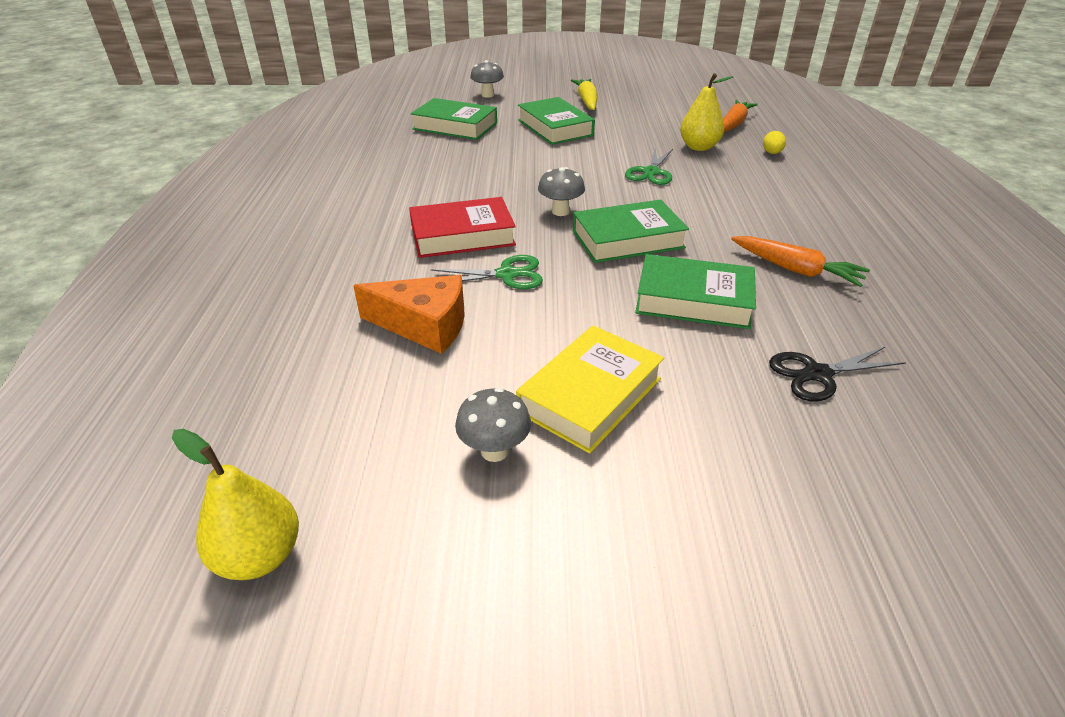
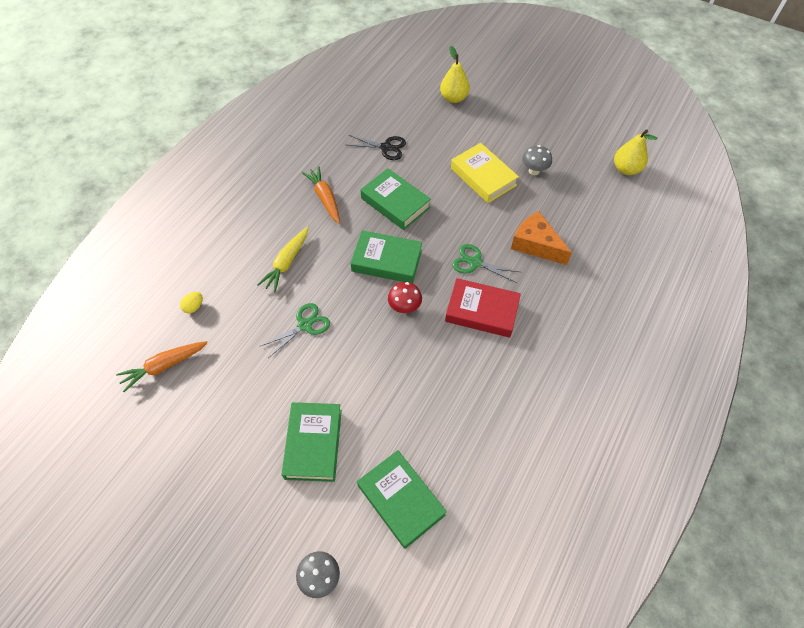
camera: 150 degrees left, 20 degrees up
yellow book [516,326,664,454] -> yellow book turned 75 degrees clockwise [451,143,519,203]
grey mushroom [538,167,585,216] -> red mushroom [388,282,422,313]
yellow carrot [571,79,597,110] -> yellow carrot moved to [257,227,308,292]
yellow pear [680,73,734,151] -> yellow pear moved to [440,46,470,103]

